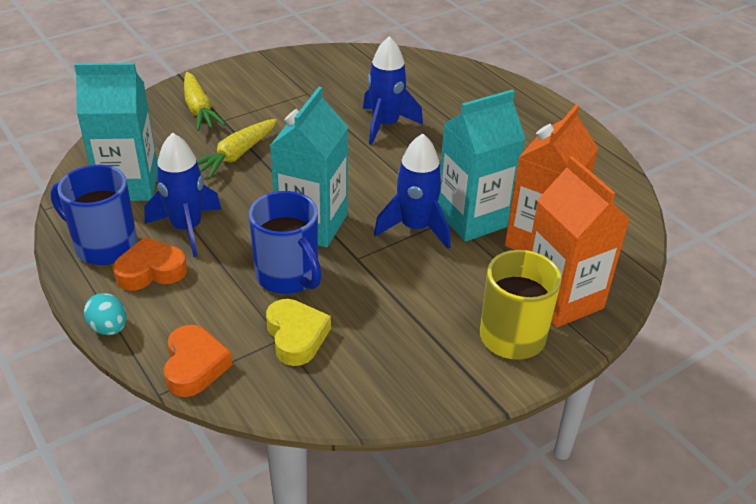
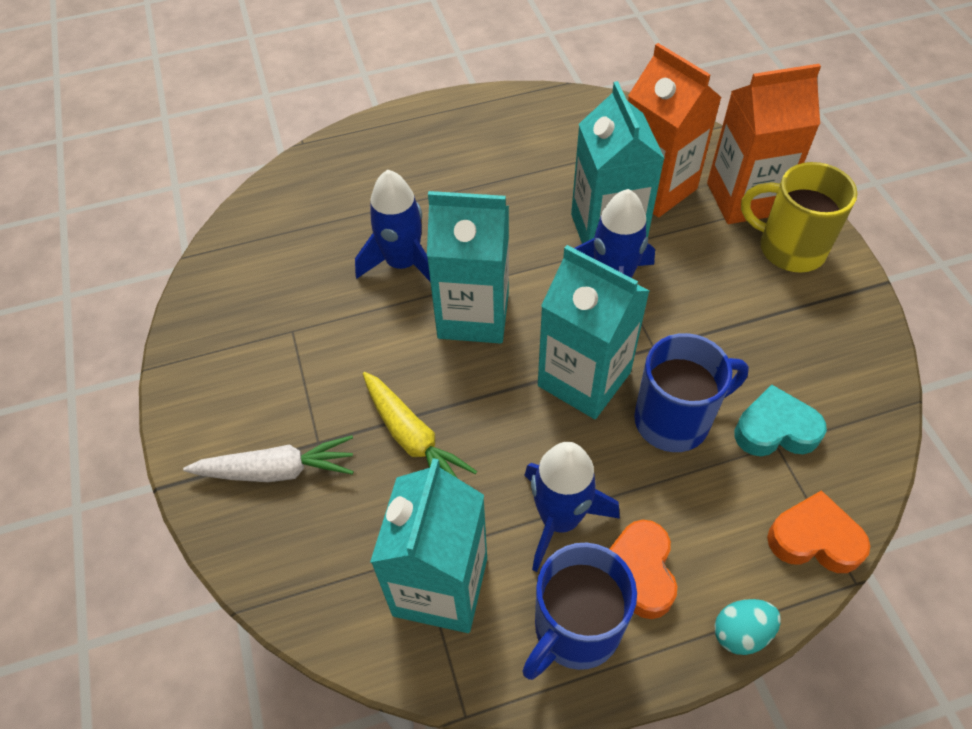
camera: 70 degrees left, 15 degrees up
yellow carrot [184,72,226,131] -> white carrot [183,435,354,482]
yellow heart [266,299,331,366] -> turquoise heart [734,385,827,456]
none -> turquoise carton [427,191,509,344]

